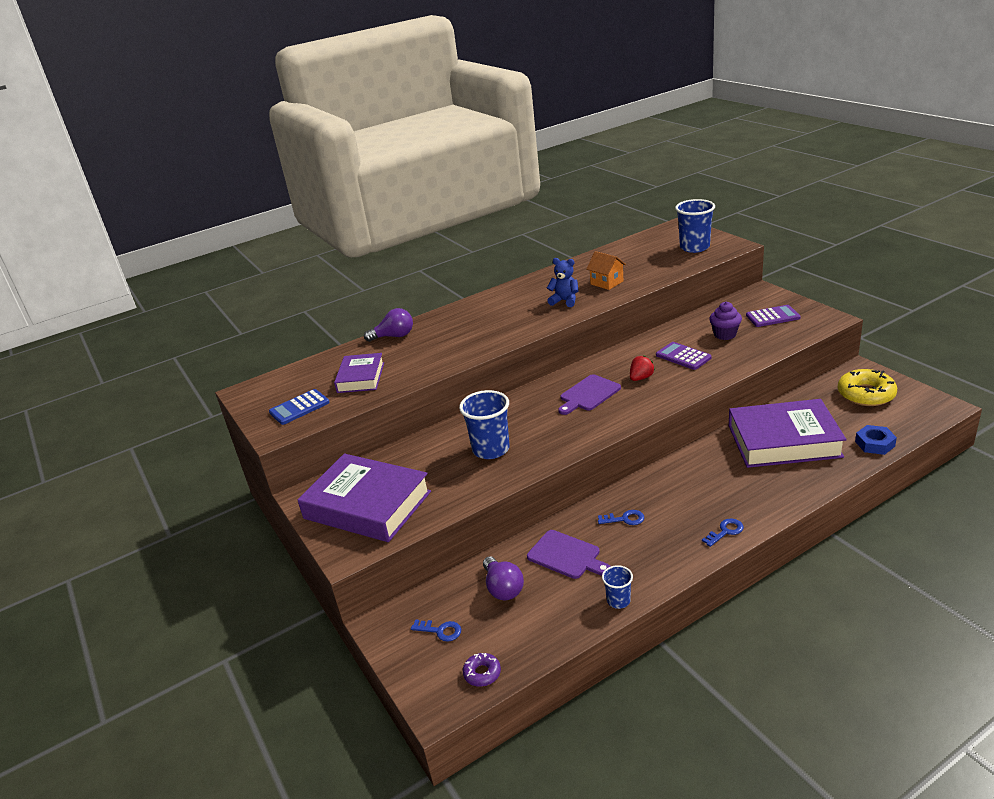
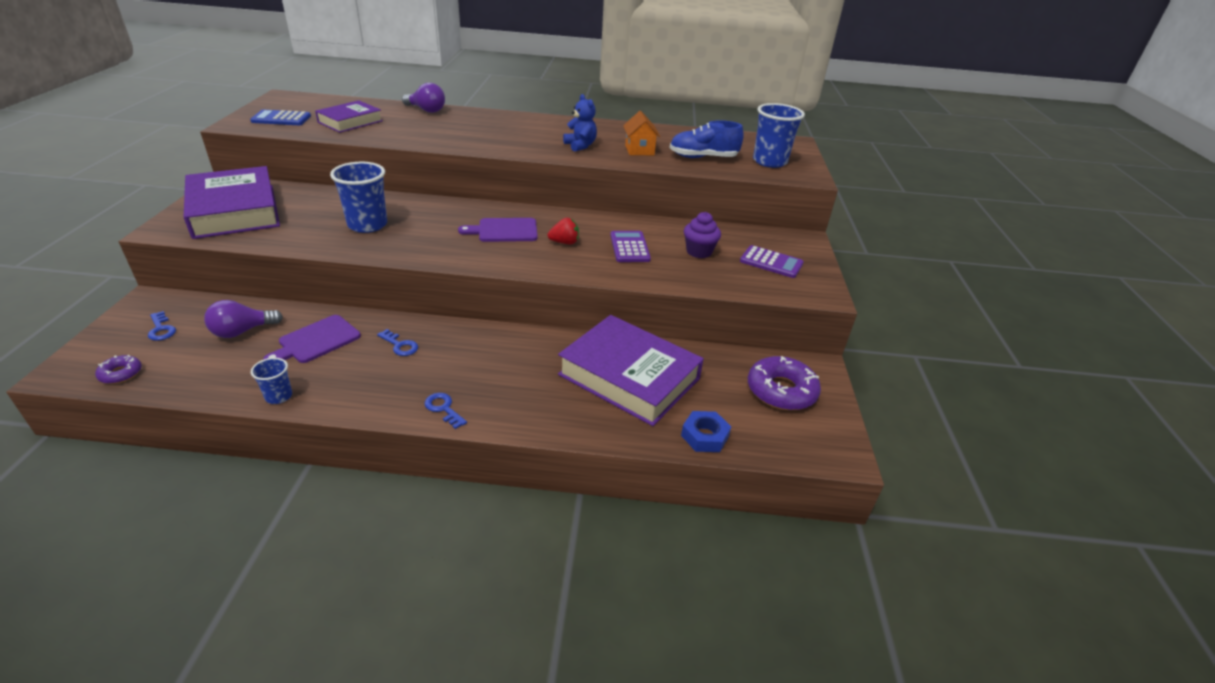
camera: 30 degrees right, 5 degrees up
purple light bulb [483,556,524,600] -> purple light bulb turned 45 degrees clockwise [204,300,283,338]
purple cutting board [527,530,611,579] -> purple cutting board turned 60 degrees clockwise [263,315,361,363]
blue key [702,519,744,547] -> blue key turned 135 degrees counterclockwise [424,393,467,429]
yellow donut [838,369,897,406] -> purple donut [748,356,821,410]
none -> blue shoe [670,120,744,158]

